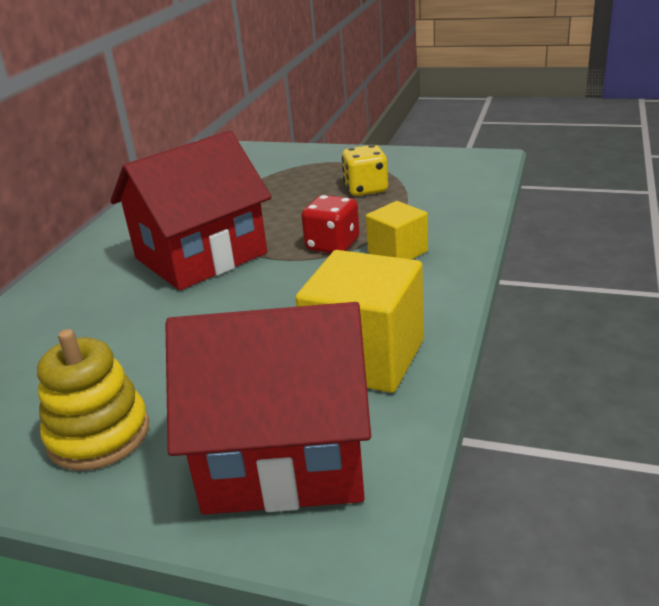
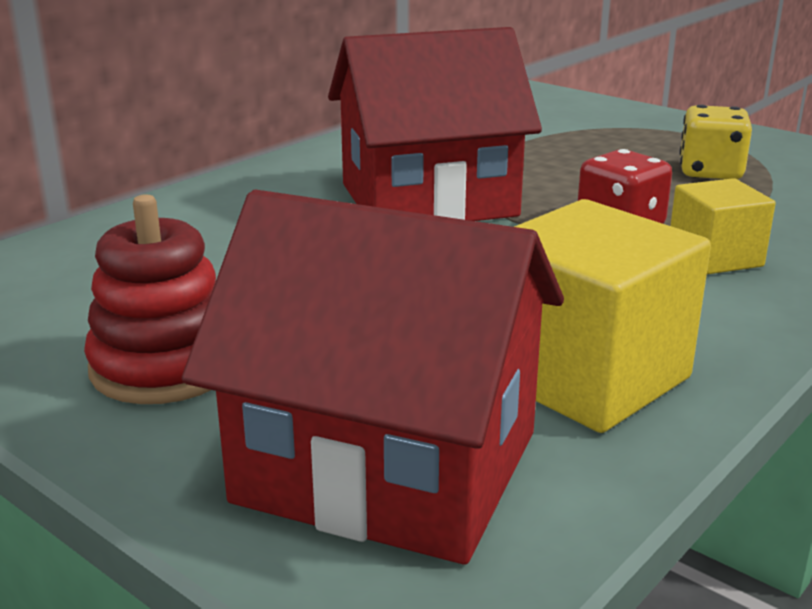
camera: 20 degrees right, 5 degrees down
yellow stacking toy [37,329,149,470] -> red stacking toy [84,194,216,404]

